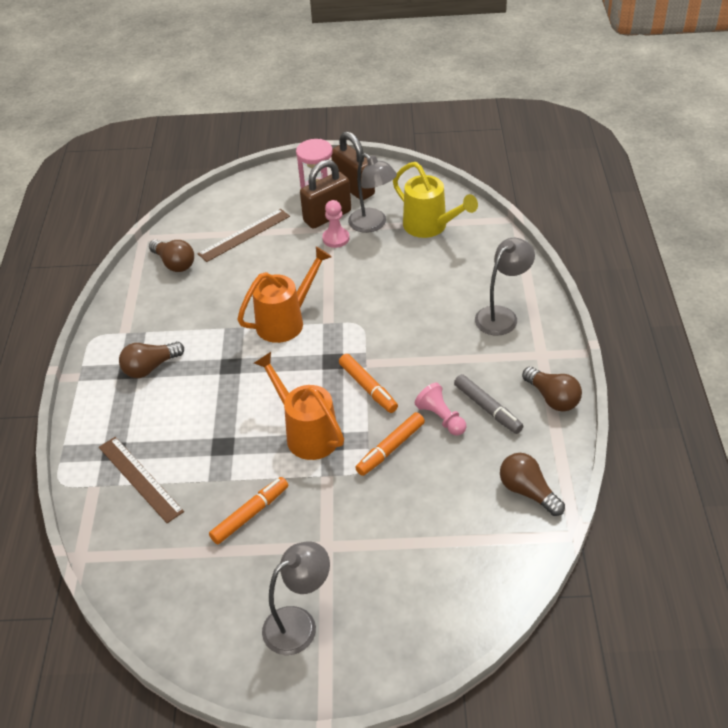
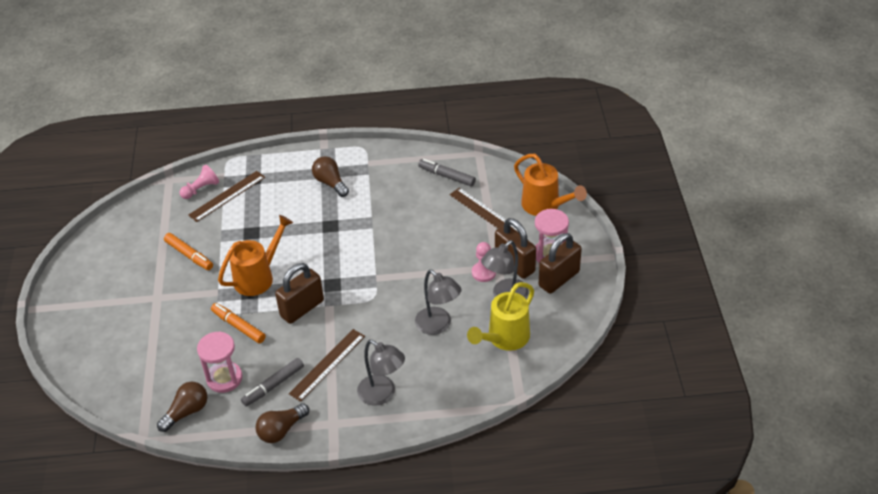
camera: 85 degrees right, 0 degrees up
brown light bulb [149,240,194,272] -> grey marker [418,159,476,187]
orange watering can [237,246,332,343] -> orange watering can moved to [514,154,587,216]
grey lamp [262,541,330,655] -> grey lamp moved to [415,270,461,335]
orange marker [339,354,398,413] -> brown padlock [275,263,324,324]
pink pawn [415,383,466,436] -> pink pawn moved to [180,165,219,199]
none -> pink hourglass [197,331,243,393]
none -> brown ruler [289,329,365,402]

